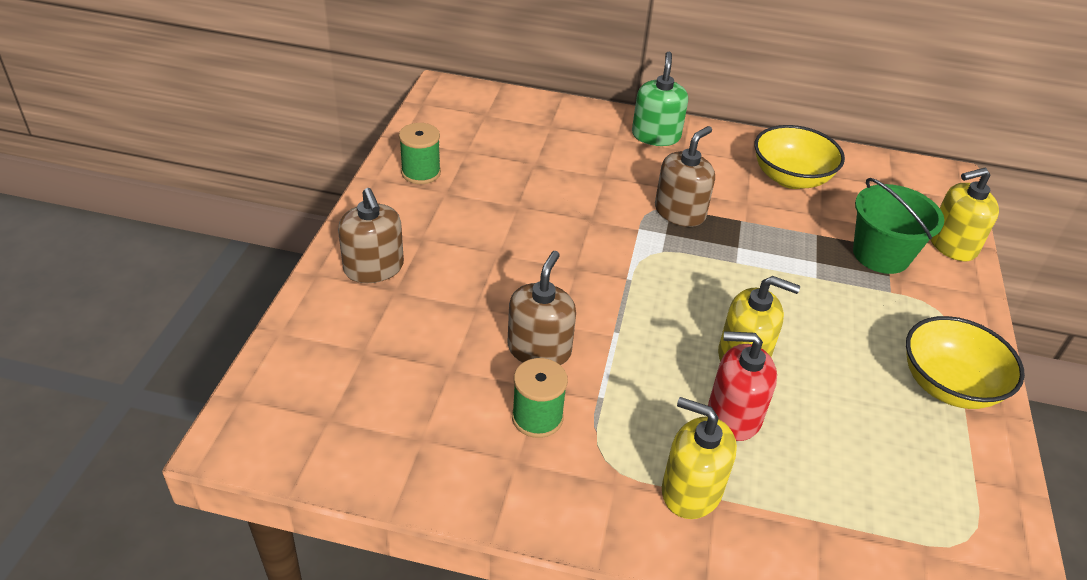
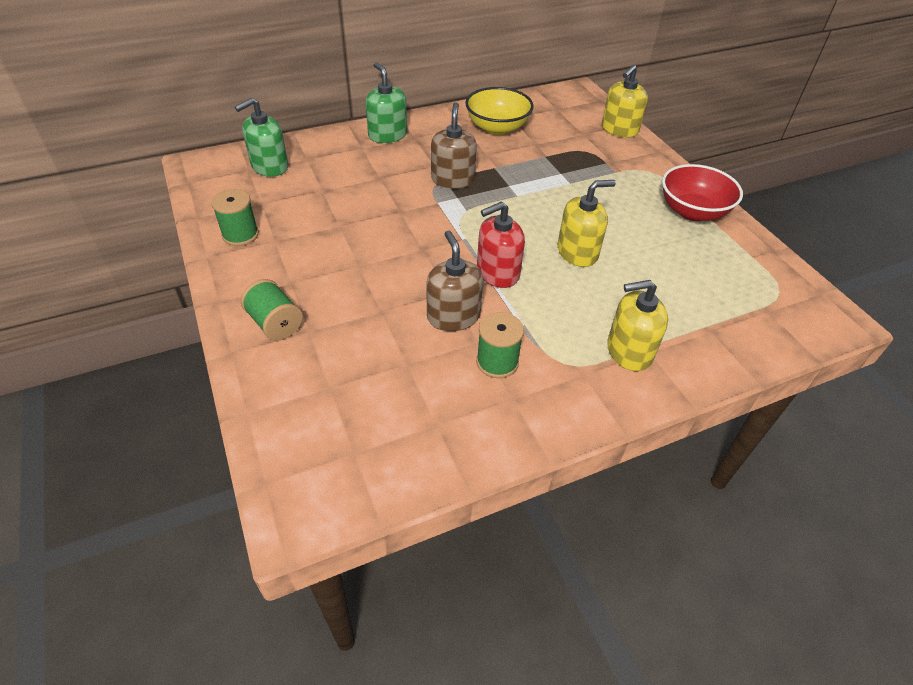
camera: 35 degrees left, 5 degrees up
brown soap dispenser [338,188,404,283] -> green spool [241,279,303,340]
red soap dispenser [708,331,777,441] -> red soap dispenser moved to [477,202,525,288]
green bucket [853,178,944,274] -> none
yellow bowl [906,316,1025,409] -> red bowl [662,164,743,221]
none -> green soap dispenser [235,98,289,177]

